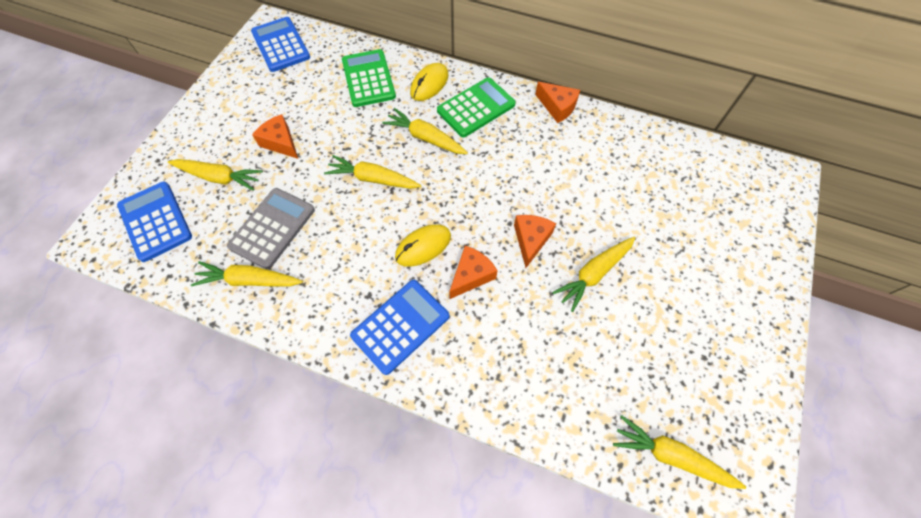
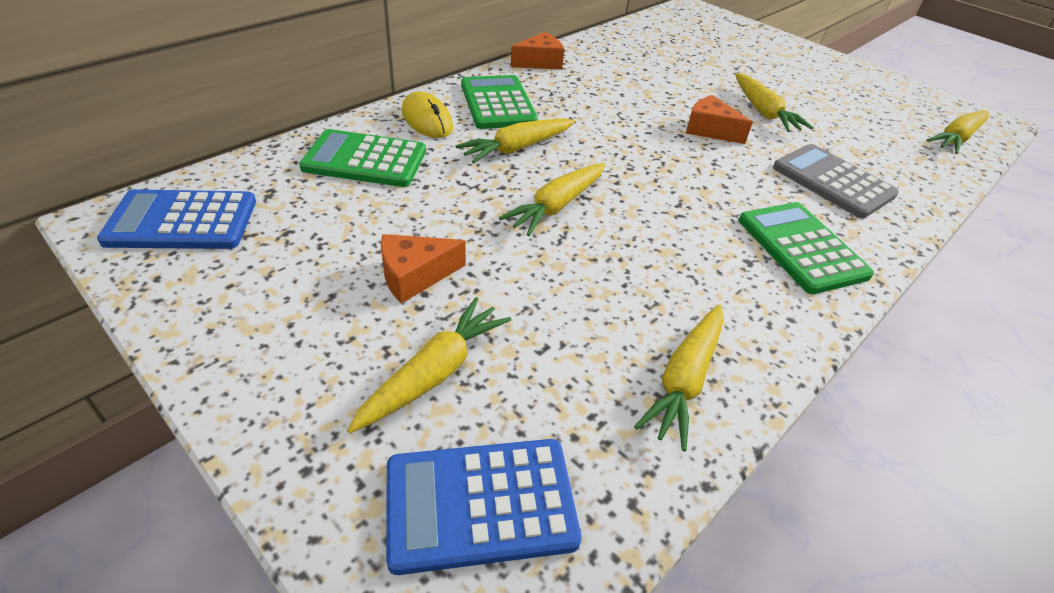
camera: 70 degrees left, 20 degrees down
grey calculator [227,188,315,269] -> grey calculator moved to [773,144,899,218]
blue calculator [350,280,449,375] -> green calculator [739,202,874,294]
yellow mouse [395,224,451,267] -> none
orange cheese [449,246,498,299] -> none

